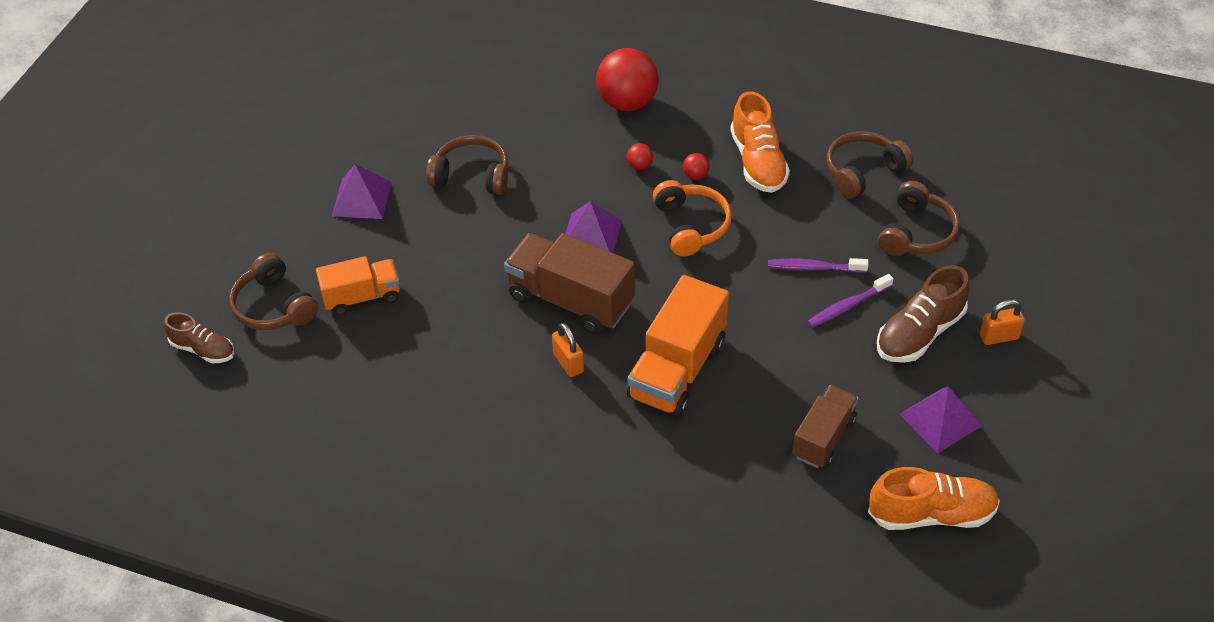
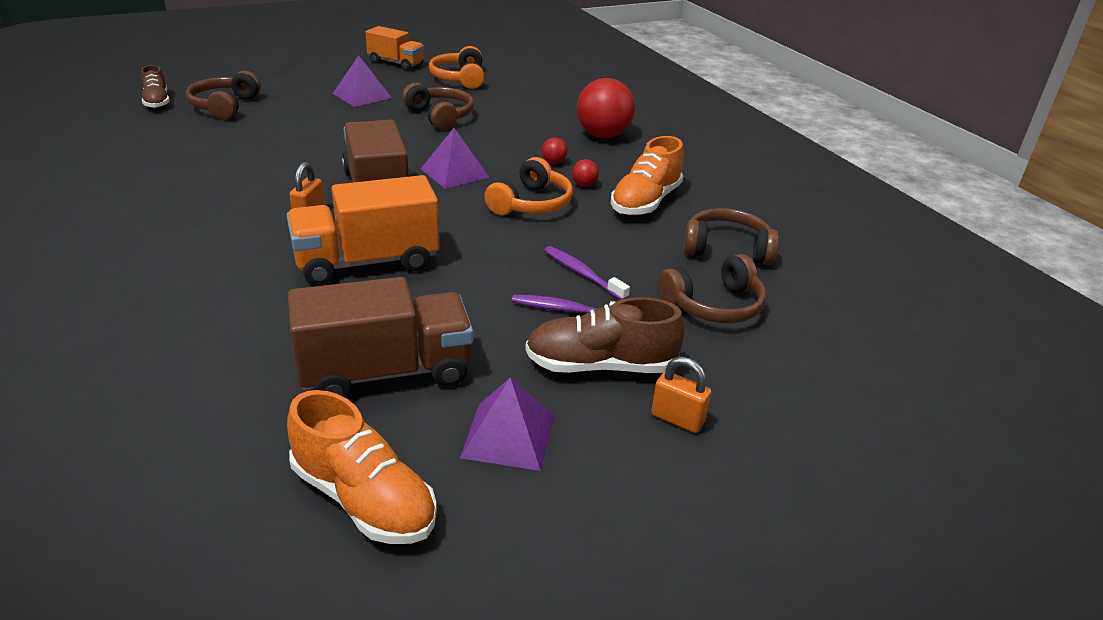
camera: 40 degrees right, 15 degrees down
orange truck [316,256,400,316] -> orange truck moved to [365,26,424,70]
brown truck [793,385,858,468] -> brown truck [288,277,473,398], size x1.60
none -> orange headphones [429,46,484,89]

